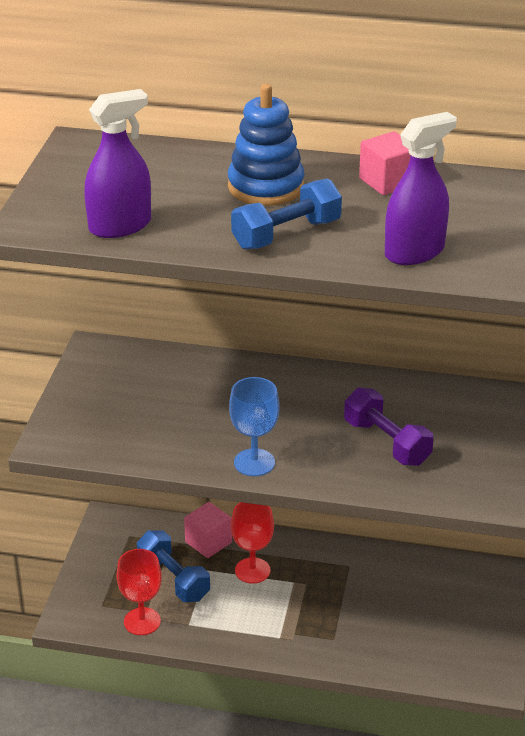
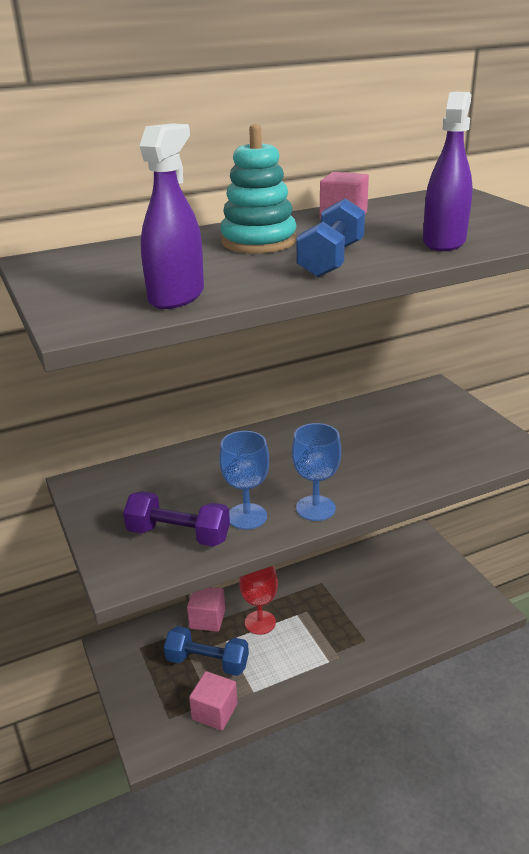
camera: 35 degrees left, 5 degrees down
red goblet [116,549,162,635] -> pink cube [189,671,238,731]
blue stacking toy [228,84,305,206] -> turquoise stacking toy [220,124,297,253]
purple dumbbell [344,387,434,466] -> purple dumbbell moved to [123,491,230,547]
none -> blue goblet [219,431,269,530]

